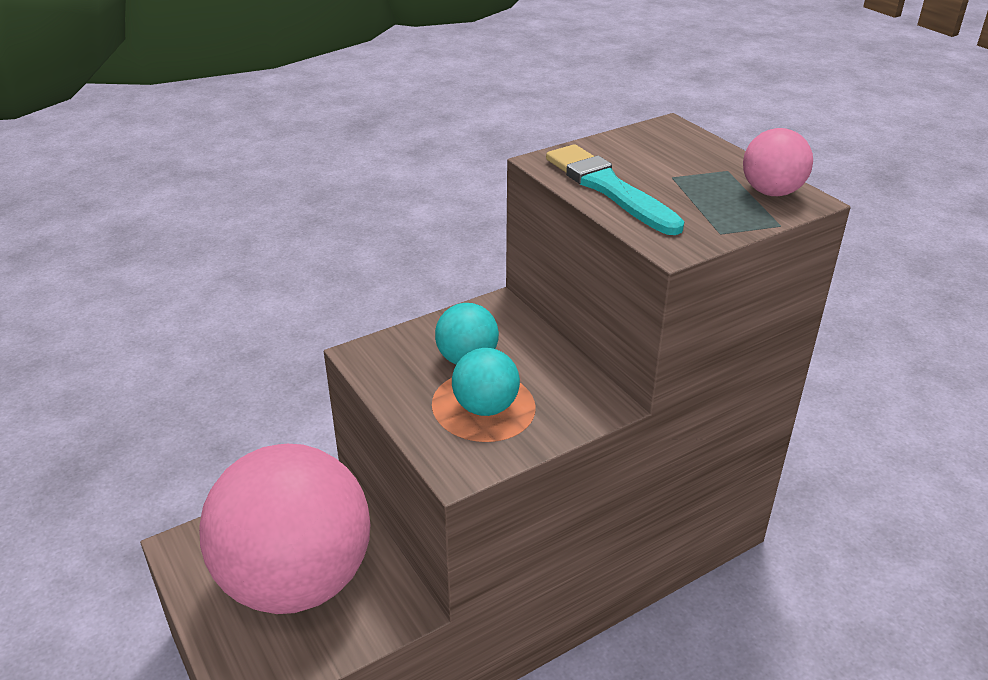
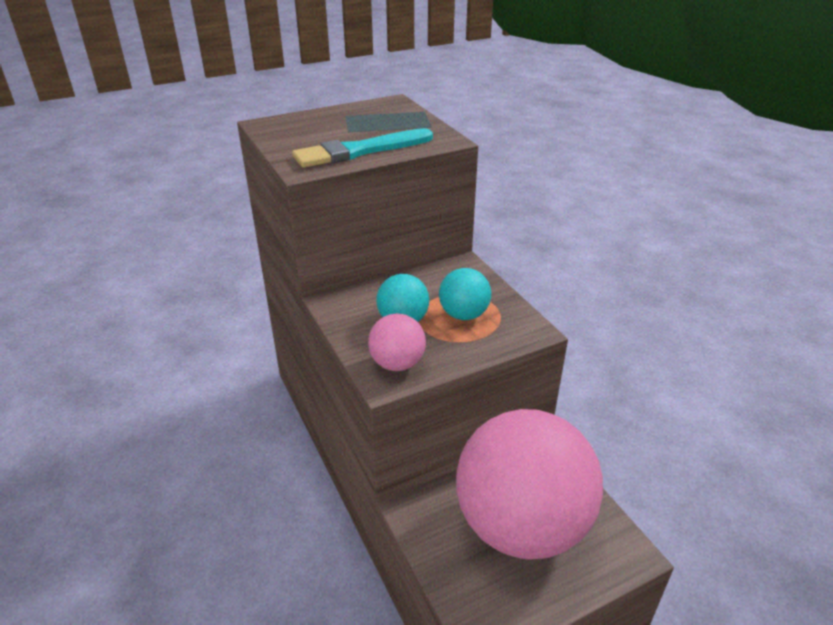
camera: 85 degrees left, 0 degrees up
pink ball [743,128,813,196] -> pink ball moved to [368,313,426,371]

